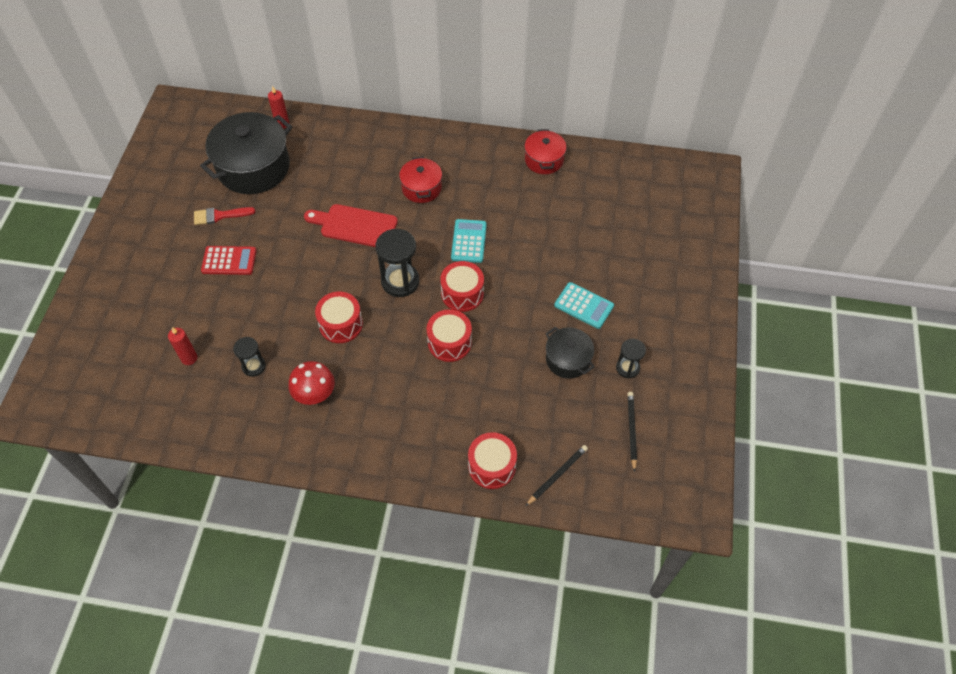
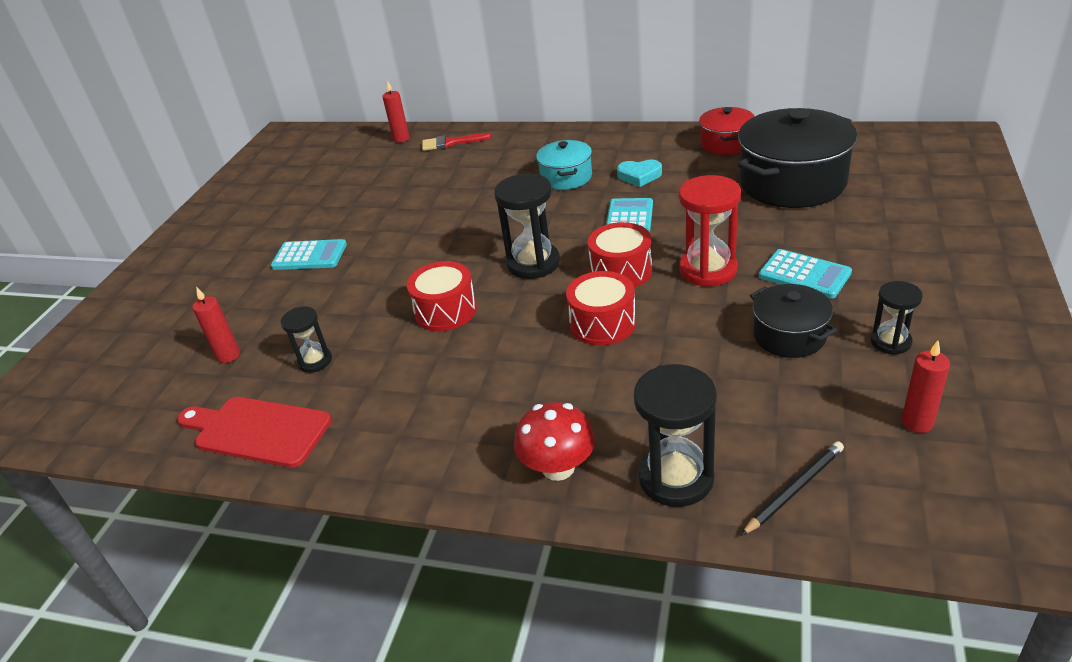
camera: 10 degrees right, 20 degrees down
red brush [194,207,255,225] -> red brush moved to [422,133,491,151]
black pot [200,112,293,194] -> black pot moved to [738,108,858,208]
red calculator [201,246,257,275] -> turquoise calculator [271,239,347,270]
red mushroom [288,361,335,405] -> red mushroom moved to [514,402,595,481]
red cutting board [304,204,398,247] -> red cutting board moved to [177,397,332,468]
red pot [399,156,442,203] -> turquoise pot [536,140,592,190]
red drum [468,432,517,489] -> black hourglass [634,364,717,507]
black pencil [628,392,637,472] -> red candle [902,341,950,433]
none -> turquoise heart [617,160,662,187]
none -> red hourglass [679,175,741,287]

